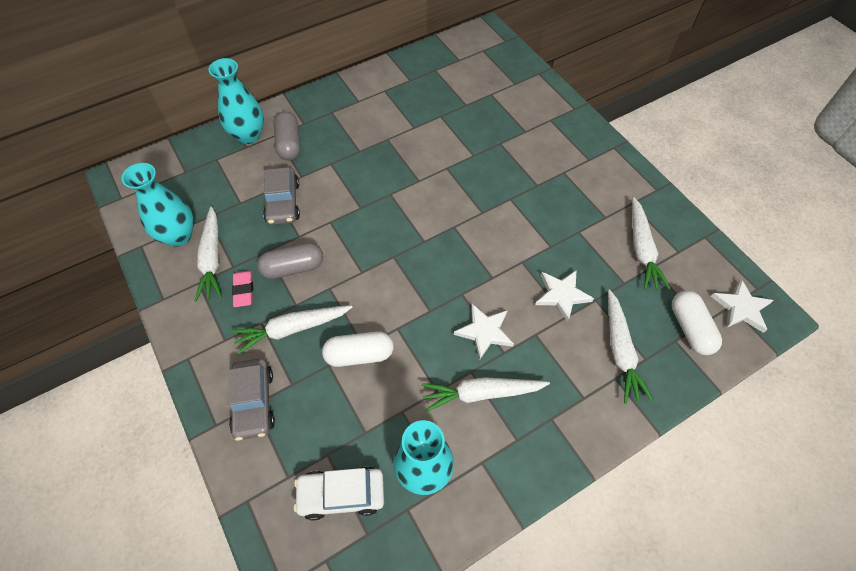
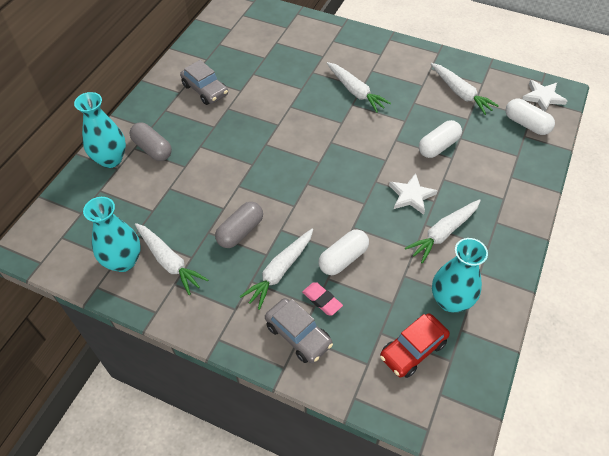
camera: 35 degrees left, 5 degrees down
pink eraser [232,270,253,307] -> pink eraser moved to [302,282,343,316]
grey car [263,167,300,225] -> grey car moved to [180,60,228,105]
white car [294,466,384,520] -> red car [380,313,450,378]
white star [535,270,594,322] -> white capsule [419,120,462,158]
white carrot [608,290,654,404] -> white carrot moved to [327,62,391,113]

